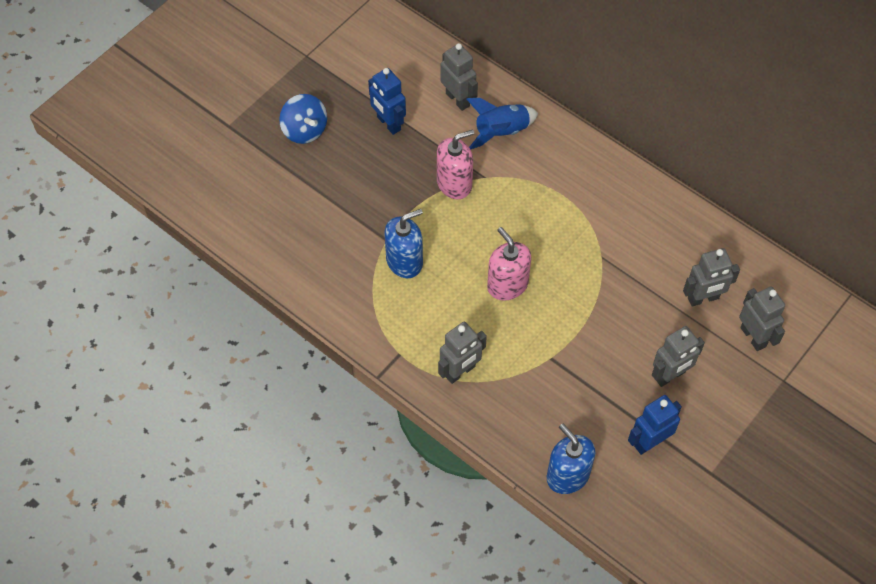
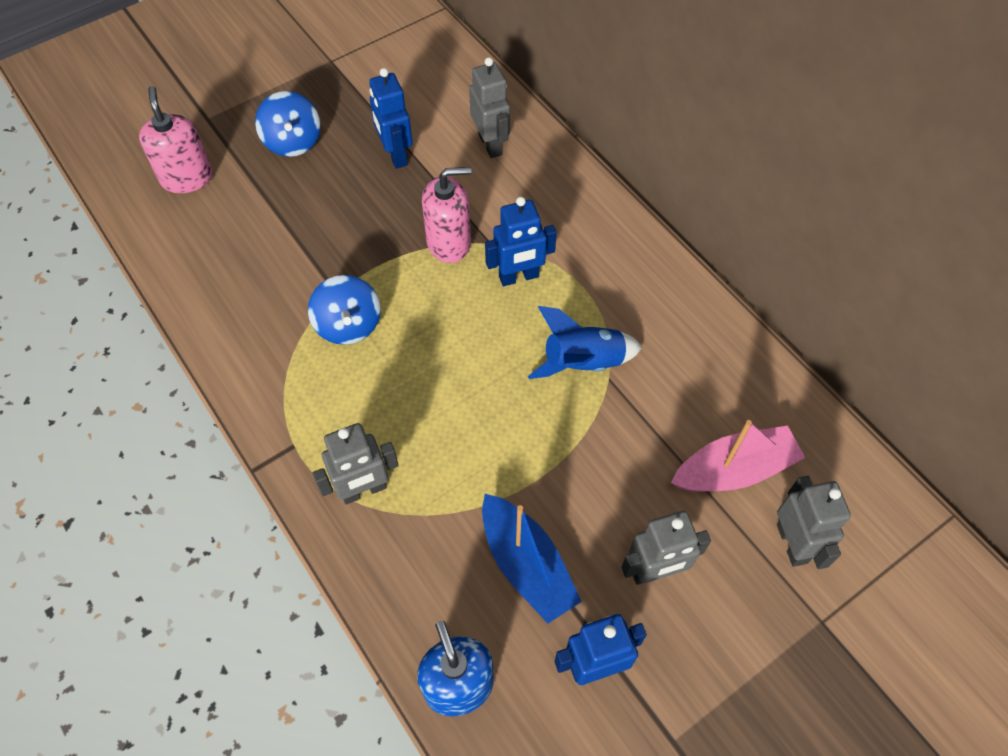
camera: 15 degrees right, 0 degrees up
blue soap dispenser [384,209,423,278] -> blue spinning top [308,275,381,345]
blue rocket [467,98,538,150] -> blue rocket moved to [528,306,642,379]
pink soap dispenser [487,227,531,301] -> pink soap dispenser moved to [139,86,212,193]
grey robot [683,248,740,307] -> pink boat [671,420,805,492]
none -> blue boat [482,494,582,624]
none -> blue robot [485,197,557,286]

